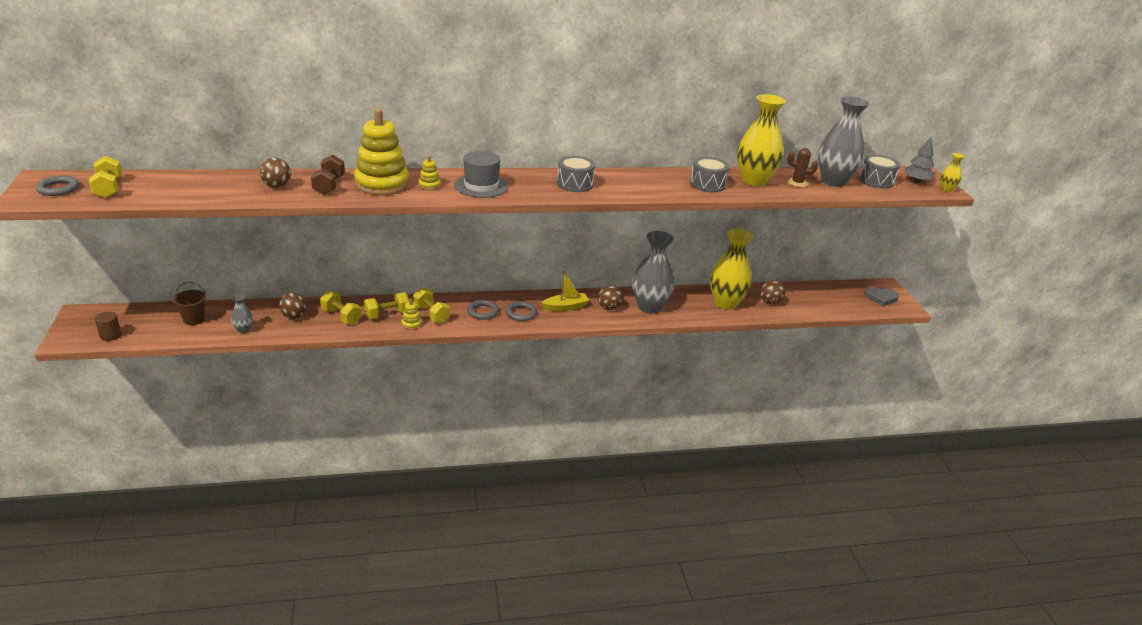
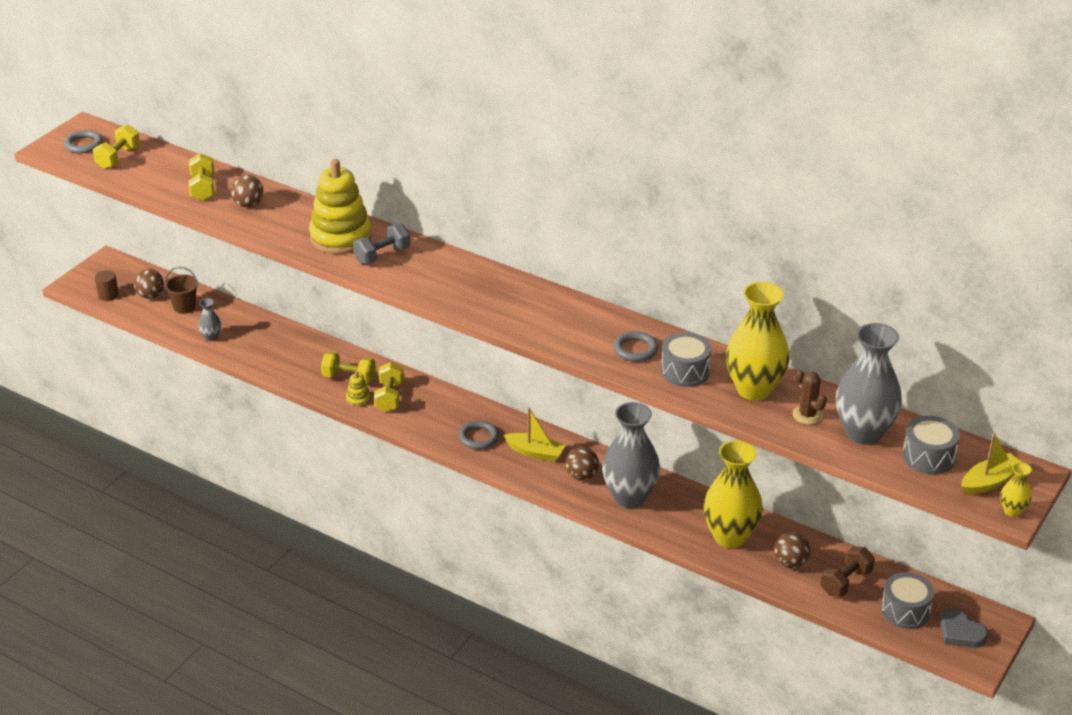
camera: 45 degrees right, 5 degrees up
brown ball [279,292,307,319] -> brown ball moved to [134,269,164,299]
brown dumbbell [311,155,345,195] -> brown dumbbell moved to [820,546,875,597]
yellow dumbbell [320,290,361,325] -> yellow dumbbell moved to [188,153,214,201]
yellow stacking toy [418,155,441,190] -> grey dumbbell [353,223,410,264]
grey hat [454,151,509,198] -> none
grey ring [467,300,499,320] -> grey ring moved to [613,331,658,362]
grey drum [557,156,595,192] -> grey drum moved to [881,572,934,629]
grey tree [904,137,935,183] -> yellow boat [961,433,1023,495]

